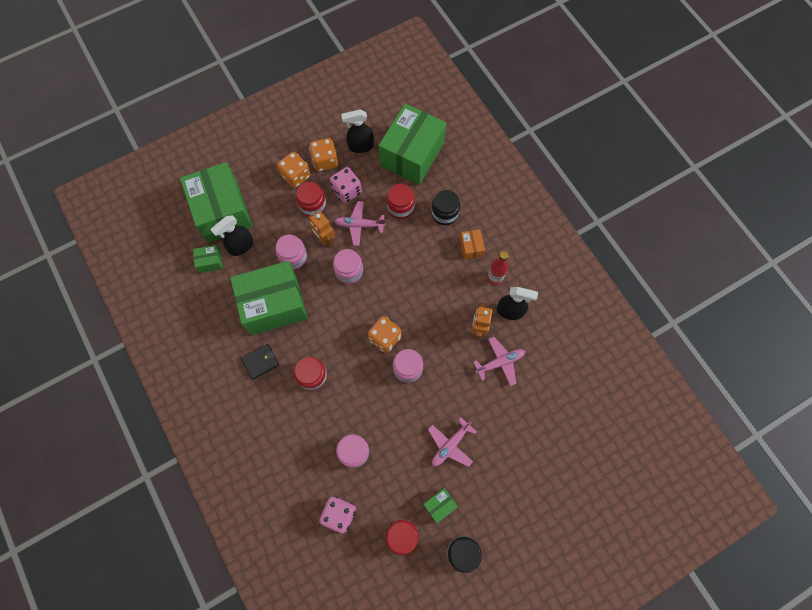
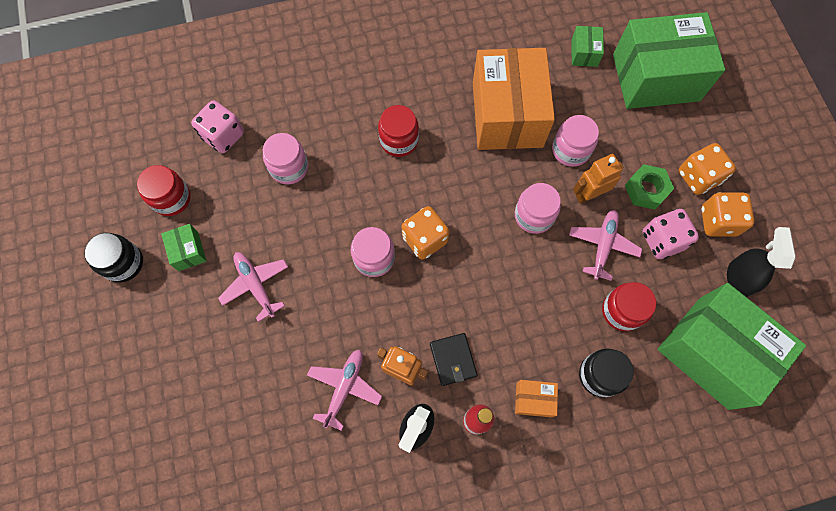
camera: 105 degrees right, 0 degrees up
black spray bottle [210,215,253,256] -> none
green box [230,261,308,335] -> orange box [473,48,555,150]
black wallet [241,344,279,380] -> black wallet moved to [430,333,477,386]
red jar [296,182,326,217] -> green nut [625,164,674,210]
pink plane [473,337,525,386] -> pink plane turned 150 degrees counterclockwise [307,350,382,431]

